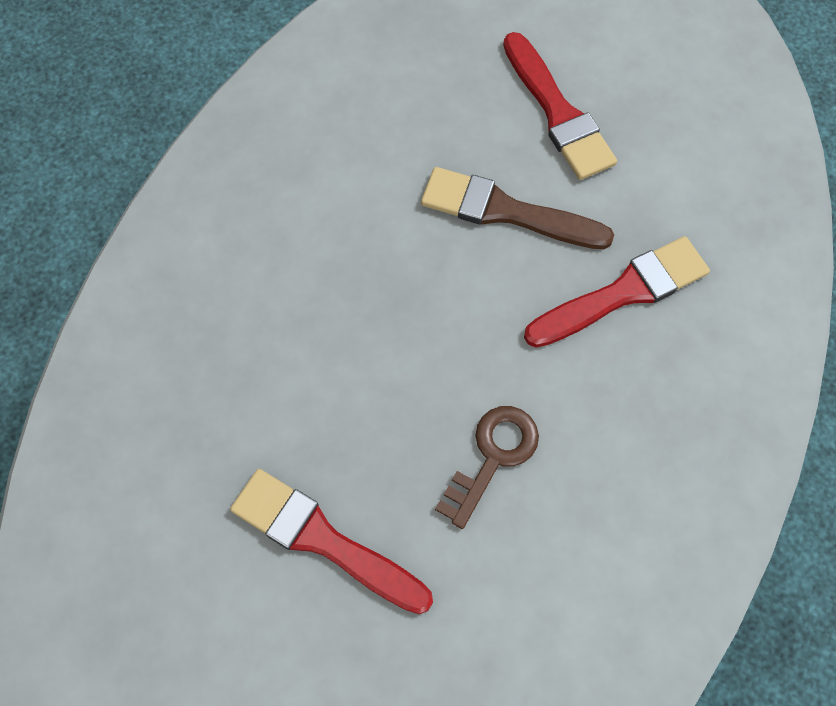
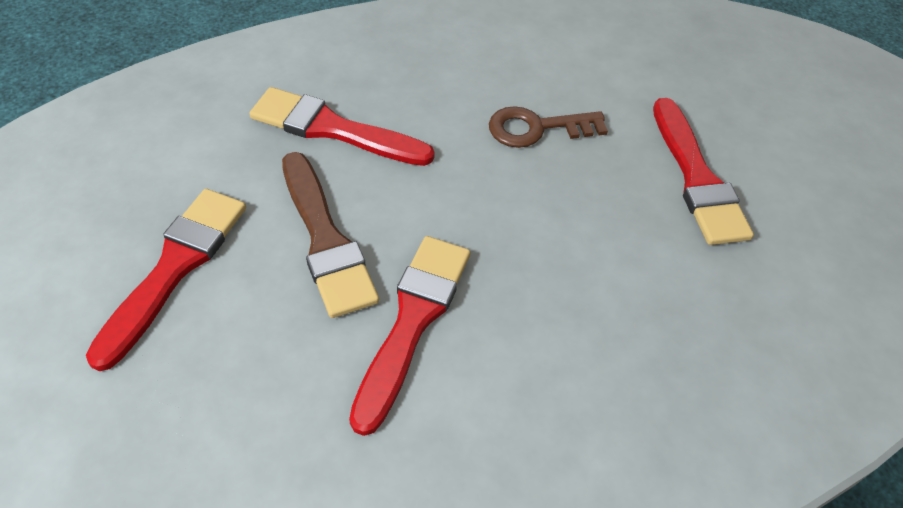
camera: 135 degrees left, 15 degrees down
none -> red brush [349,236,470,436]

